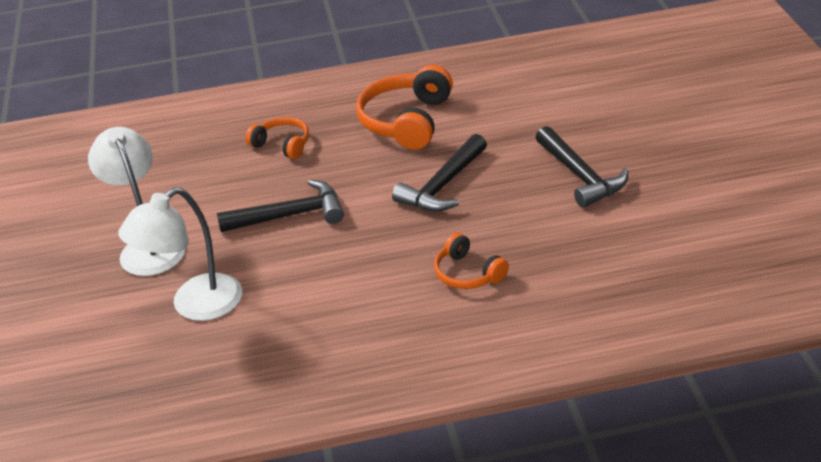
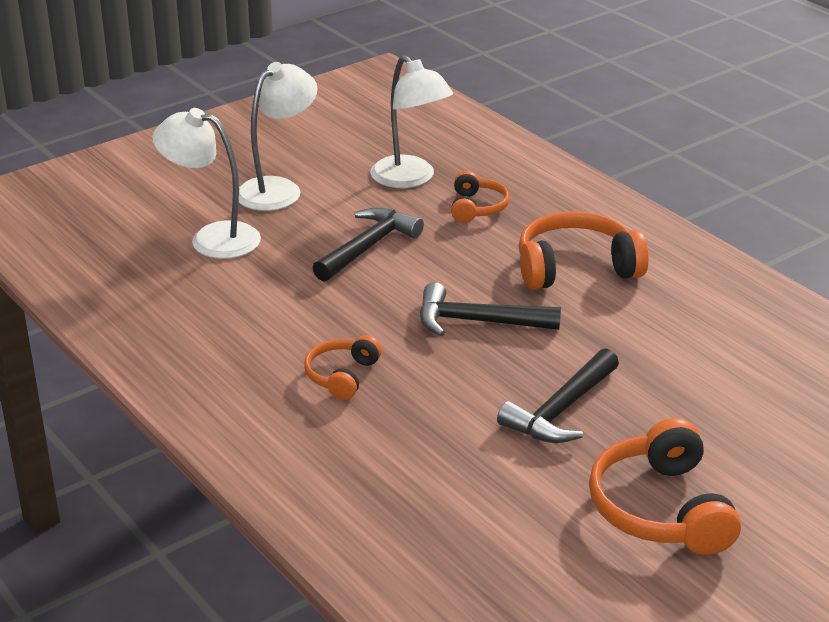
camera: 60 degrees right, 5 degrees down
black hammer [217,180,344,232] -> black hammer turned 105 degrees counterclockwise [313,207,424,282]
none -> white lamp [370,55,453,188]
none -> orange headphones [589,418,741,555]

